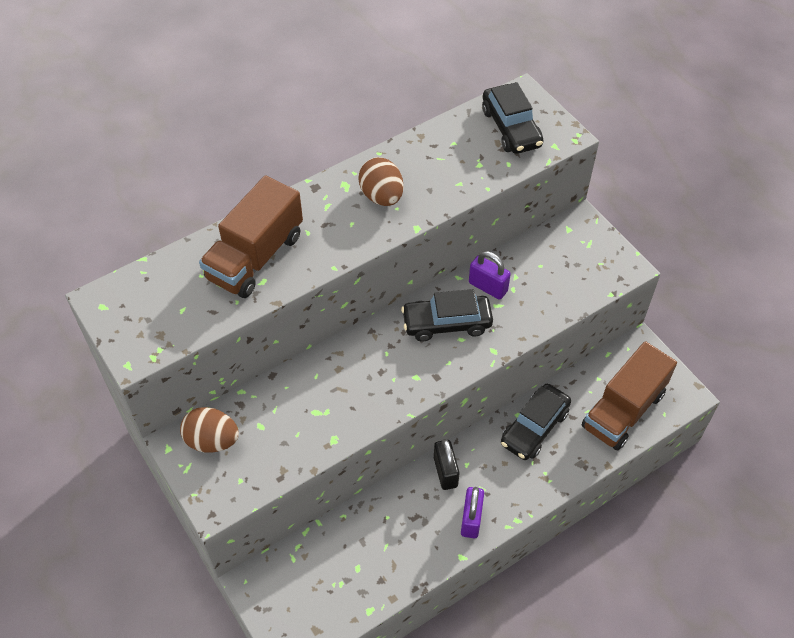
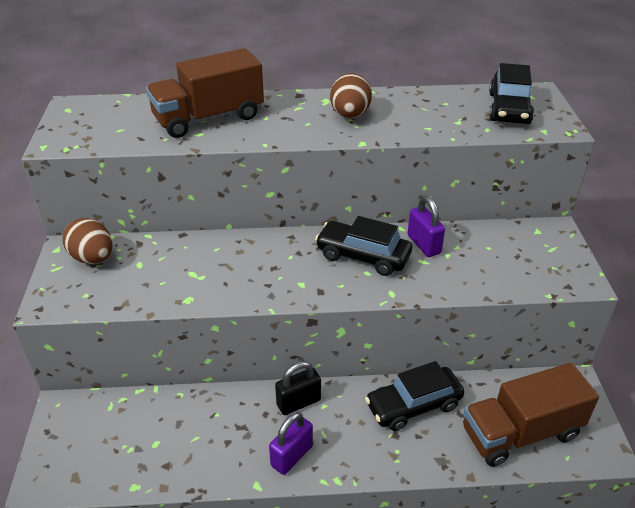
camera: 30 degrees right, 15 degrees down
black padlock [434,439,459,490] -> black padlock turned 45 degrees clockwise [275,361,321,415]

